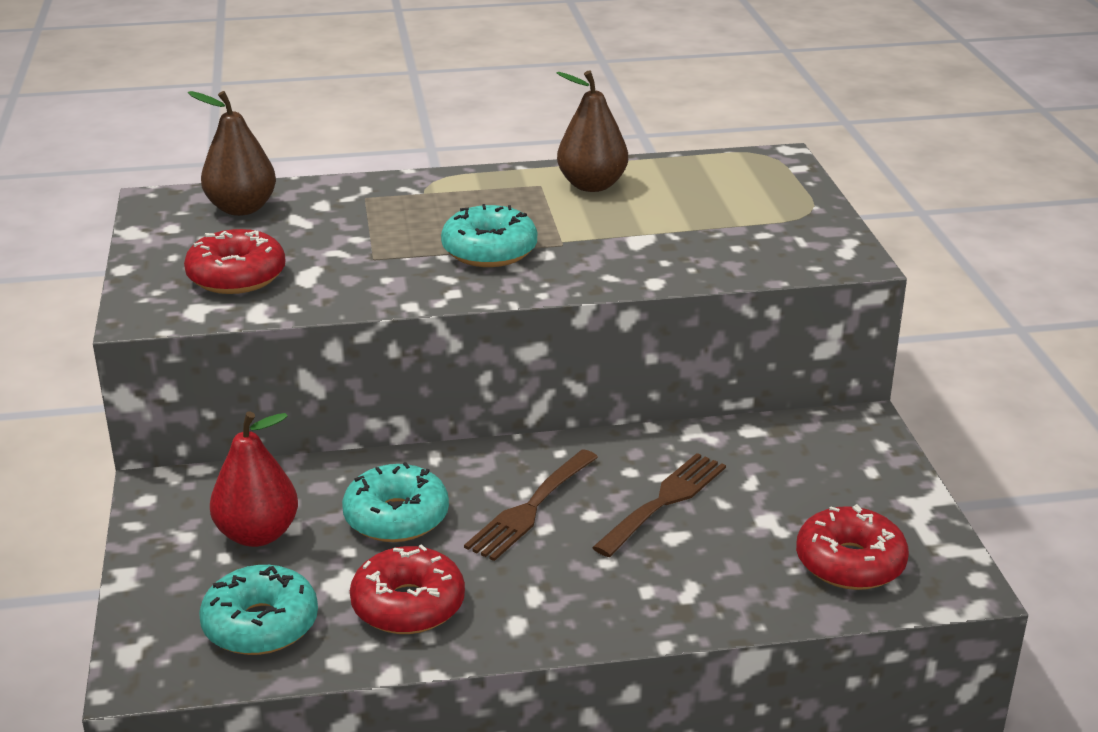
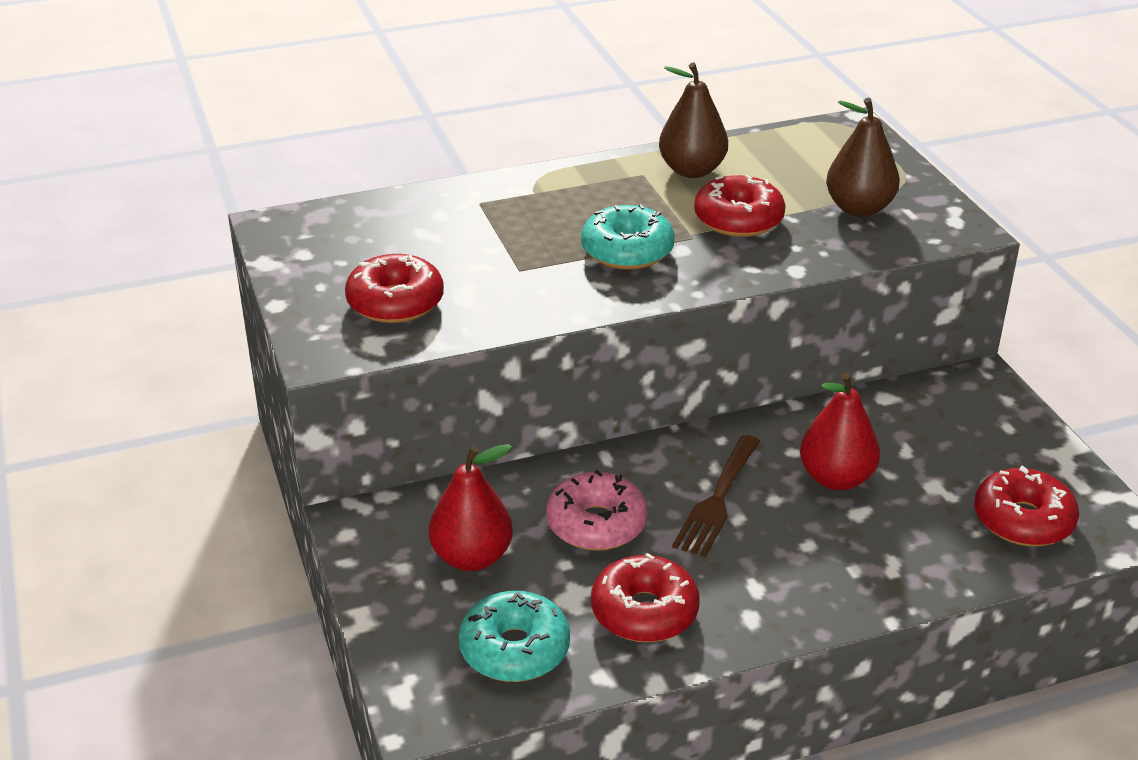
camera: 10 degrees left, 5 degrees up
brown pear [188,91,276,216] -> brown pear moved to [826,98,900,217]
turquoise donut [342,462,449,542] -> pink donut [546,470,648,551]
brown fork [592,453,726,557] -> red pear [800,372,880,490]
none -> red donut [694,175,785,237]

